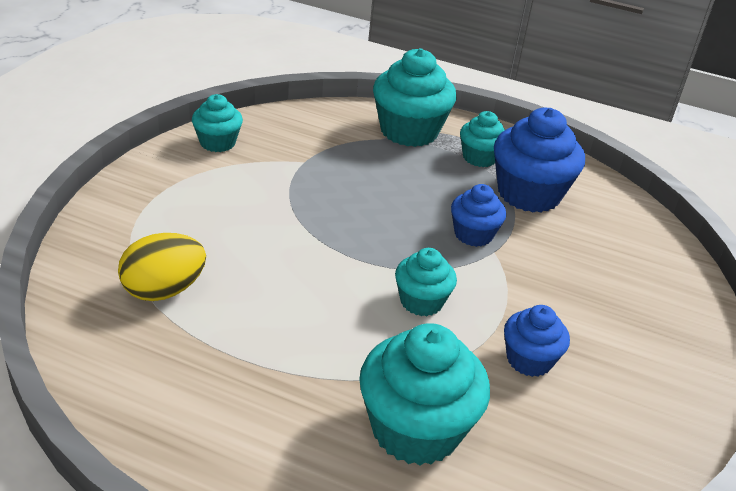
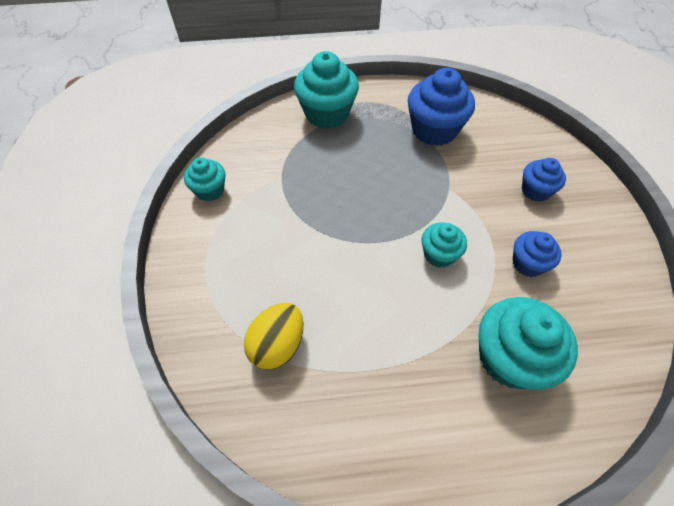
camera: 25 degrees left, 20 degrees up
blue cupcake [451,184,506,247] -> blue cupcake moved to [522,158,566,202]
turquoise cupcake [460,111,505,167] -> none

